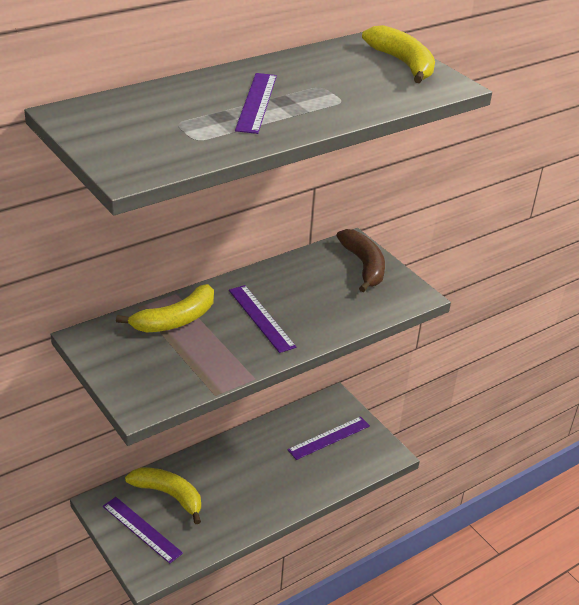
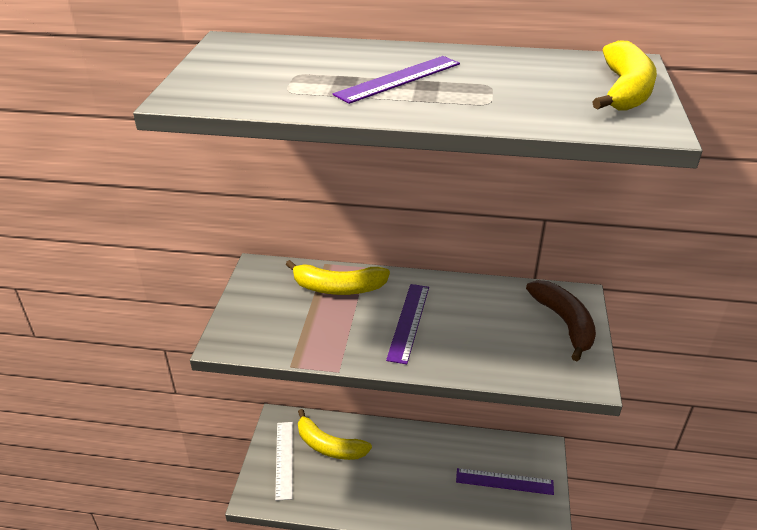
camera: 45 degrees right, 0 degrees up
purple ruler [103,497,183,564] -> white ruler [275,422,293,501]
yellow banana [125,467,201,524] -> yellow banana turned 135 degrees clockwise [298,409,372,460]
brown banana [336,229,385,292] -> brown banana turned 45 degrees counterclockwise [526,280,596,361]

